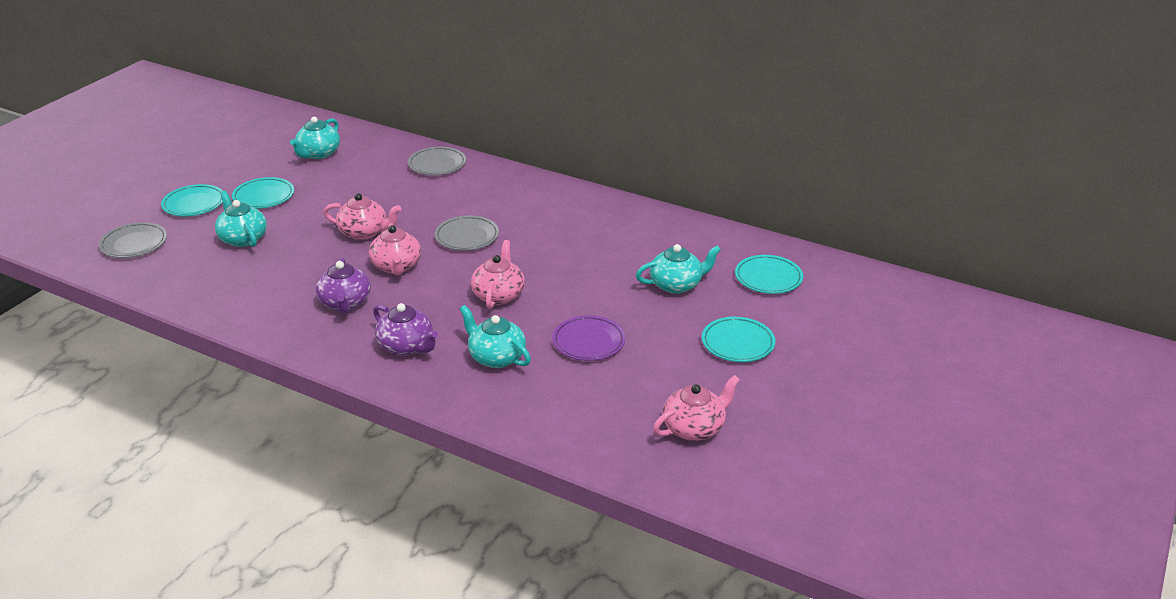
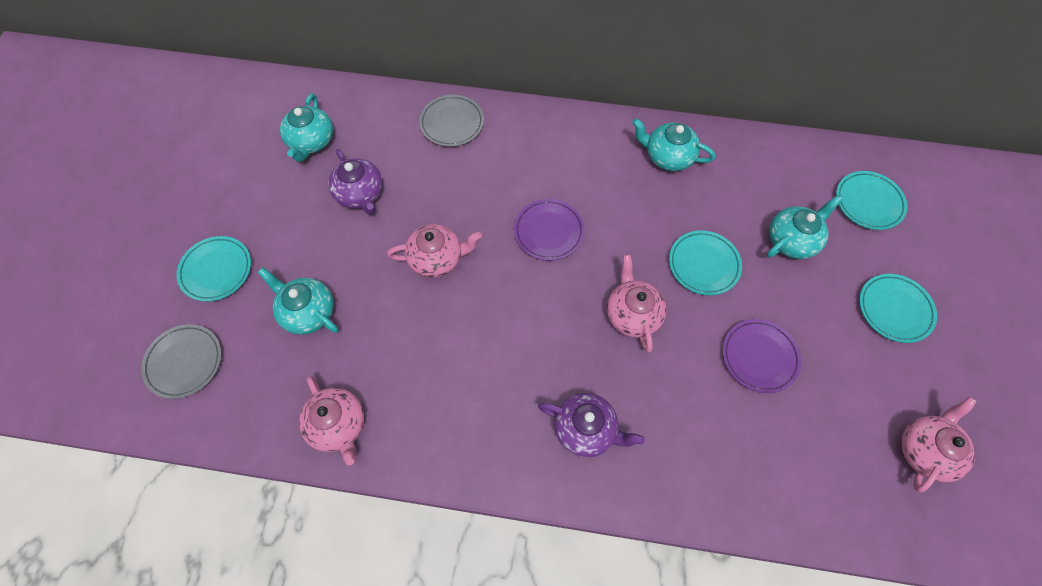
camera: 20 degrees left, 30 degrees up
turquoise plate [232,177,294,209] -> turquoise plate moved to [669,230,742,295]
purple teapot [316,257,371,314] -> purple teapot moved to [328,149,383,214]
pink teapot [369,223,421,275] -> pink teapot moved to [299,376,365,465]
grey plate [435,215,499,251] -> purple plate [514,199,585,261]
turquoise teapot [460,305,531,368] -> turquoise teapot moved to [632,118,715,171]

